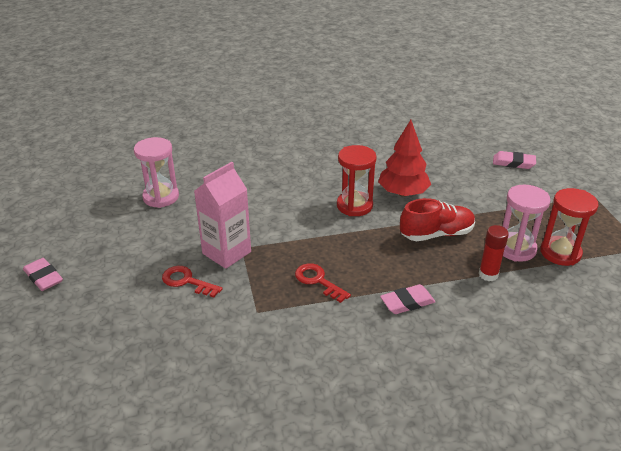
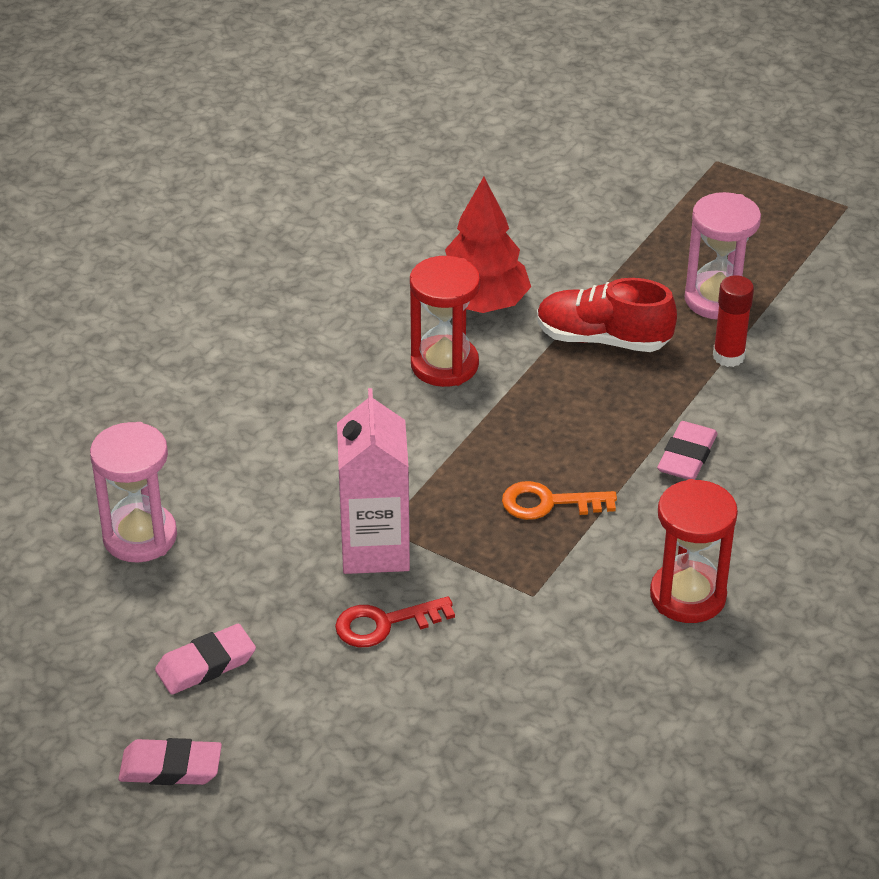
camera: 45 degrees left, 5 degrees up
red key [295,263,351,303] -> orange key [502,481,617,520]
red shoe [400,198,475,241] -> red shoe turned 105 degrees counterclockwise [537,278,677,352]
pink eraser [493,151,536,169] -> pink eraser moved to [155,624,256,695]
red hourglass [540,188,599,266] -> red hourglass moved to [650,479,738,623]

